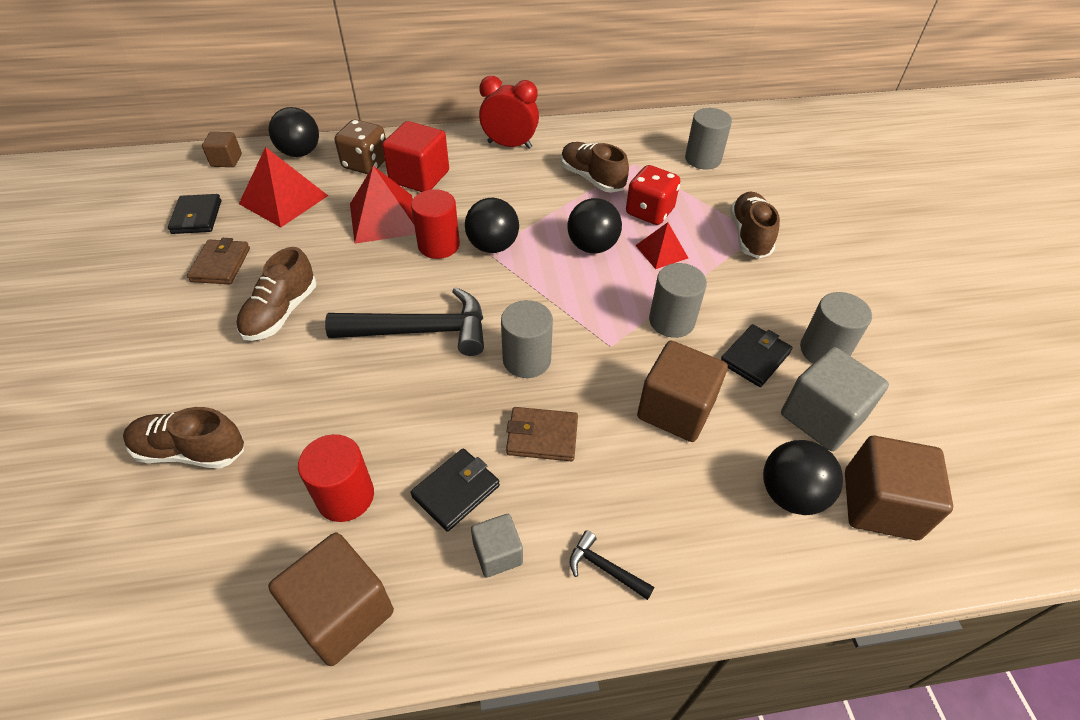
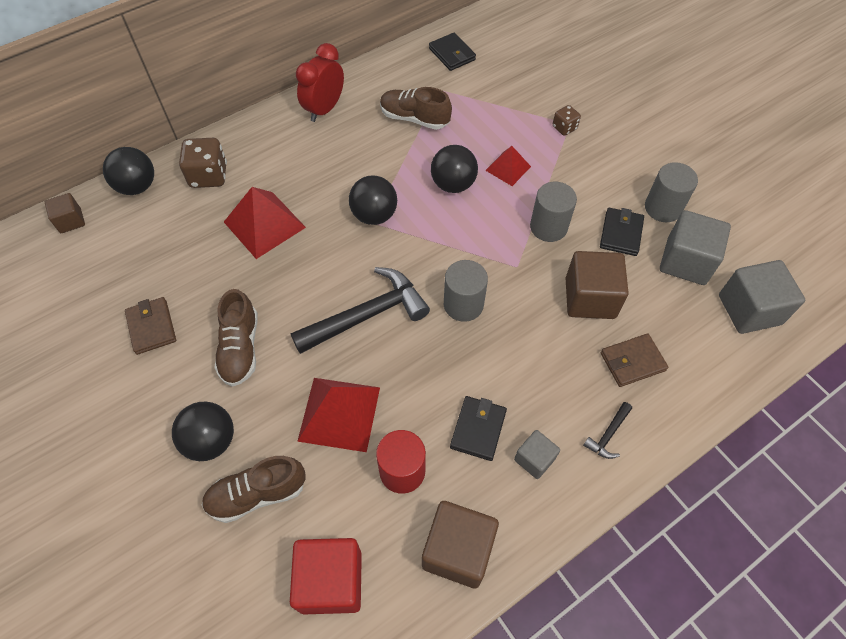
camera: 25 degrees left, 10 degrees up
black wallet [168,194,221,234] -> black wallet moved to [429,33,476,71]
red pyramid [239,147,328,228] -> red pyramid moved to [297,378,380,452]
red cube [382,121,449,192] -> red cube moved to [290,538,362,614]
red cylinder [411,189,460,259] -> none
red clock [479,76,539,149] -> red clock turned 45 degrees counterclockwise [296,43,344,122]
brown wallet [506,407,578,461] -> brown wallet moved to [601,334,668,387]
black hammer [570,530,655,600] -> black hammer turned 60 degrees counterclockwise [583,402,632,459]
red dice [626,165,680,225] -> none
grey cylinder [685,108,732,169] -> none
brown shoe [730,192,780,258] -> brown dice [553,105,581,136]
black ball [763,440,843,515] -> black ball moved to [172,402,234,461]
brown cube [845,436,953,540] -> grey cube [719,260,805,334]

